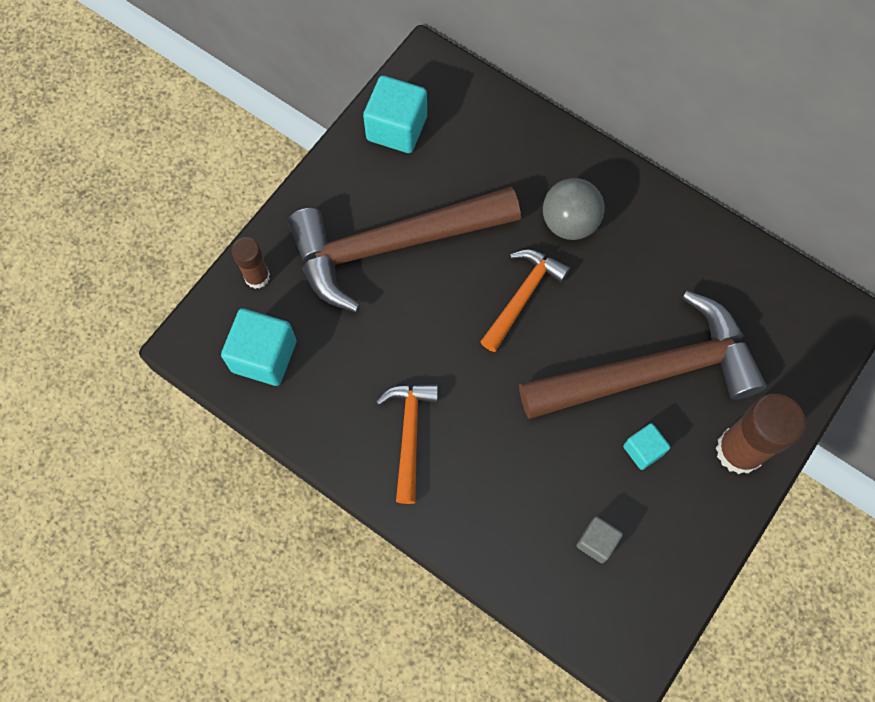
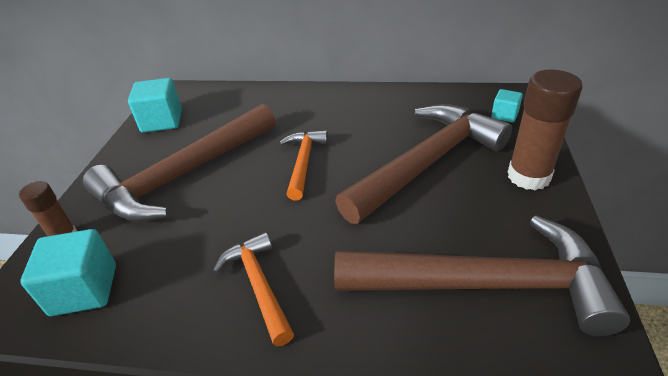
camera: 25 degrees left, 30 degrees down
grey ball [543,178,604,240] -> none
grey cube [576,516,623,563] -> brown hammer [334,215,630,336]
turquoise cube [623,423,670,470] -> turquoise cube moved to [491,89,523,123]

